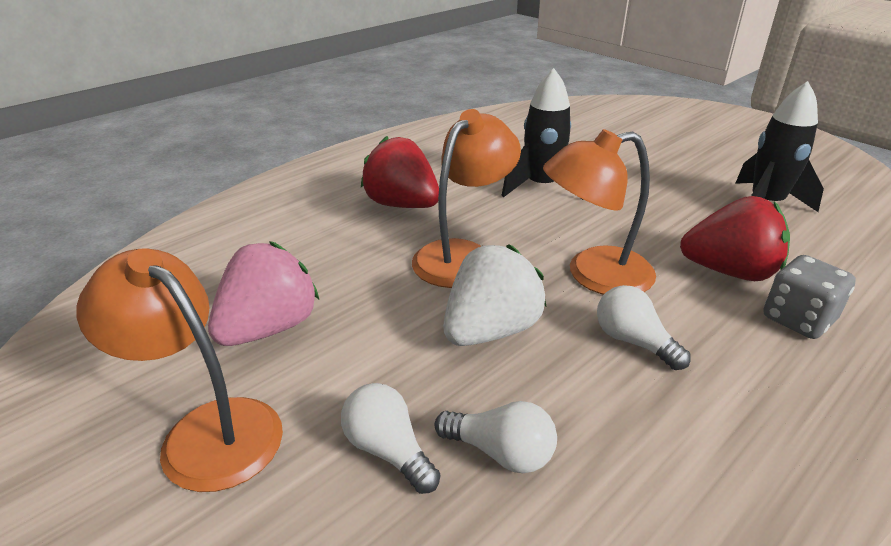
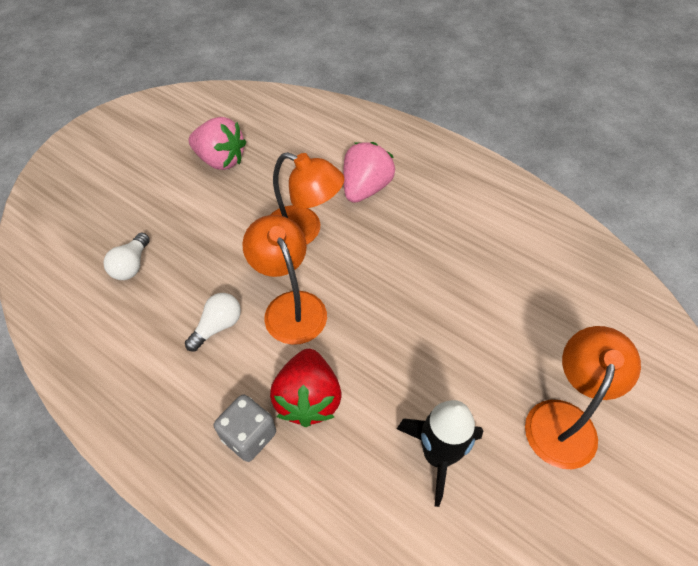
camera: 80 degrees right, 20 degrees up
orange lamp [76,248,283,492] -> orange lamp moved to [525,326,641,469]
white light bulb [341,383,440,494] -> none
red strawberry [361,136,439,208] -> pink strawberry [343,142,395,203]
white strawberry [443,244,547,346] -> none
black rocket [502,68,584,200] -> none

